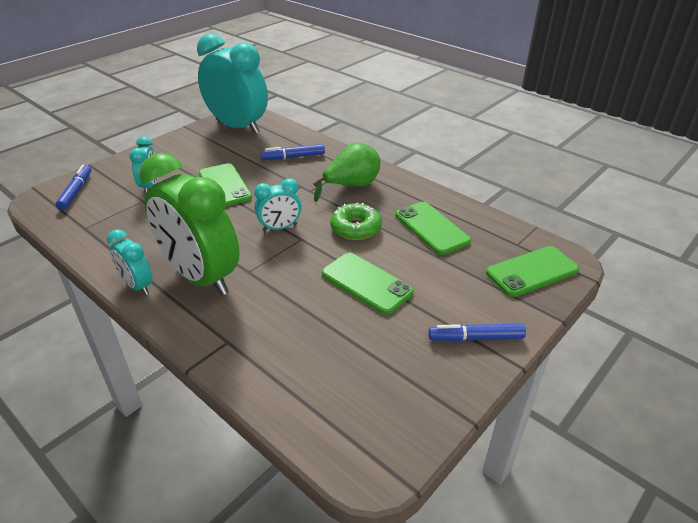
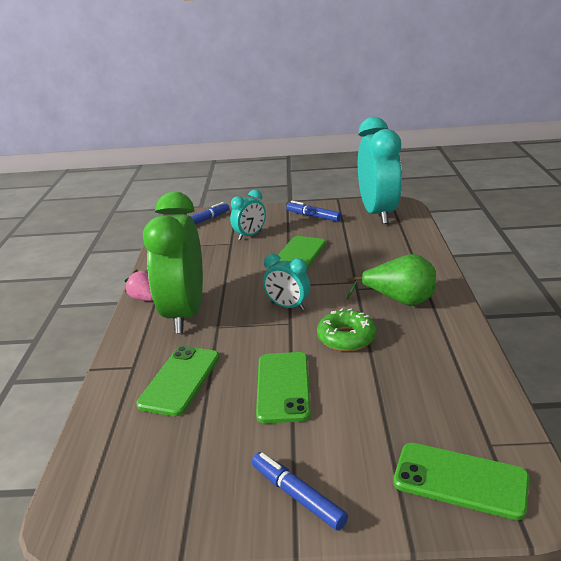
camera: 50 degrees right, 10 degrees down
turquoise clock [107,229,152,295] -> pink strawberry [125,270,153,301]
blue marker [261,144,325,160] -> blue marker moved to [286,201,342,222]
green phone [395,202,471,255] -> green phone moved to [136,346,219,416]

